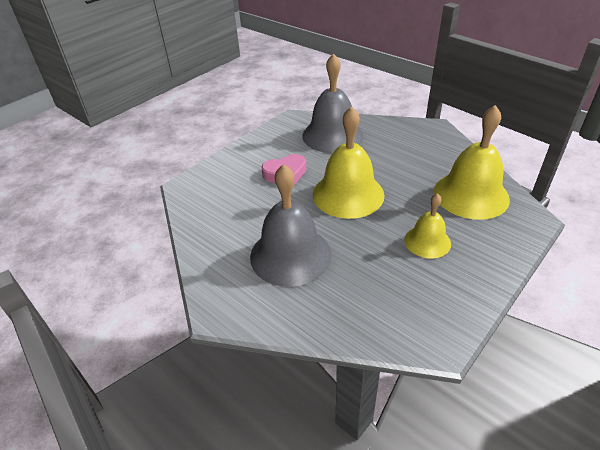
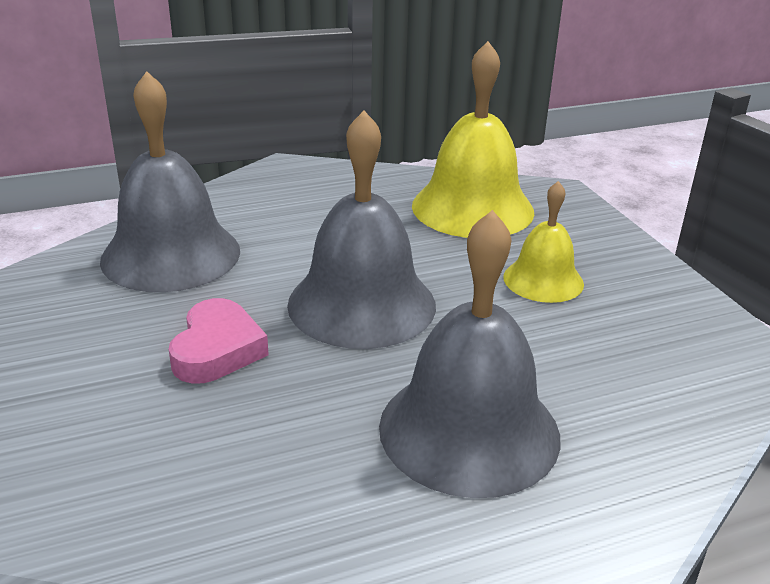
camera: 65 degrees left, 10 degrees down
yellow bell [313,106,385,219] -> grey bell [287,111,436,349]

